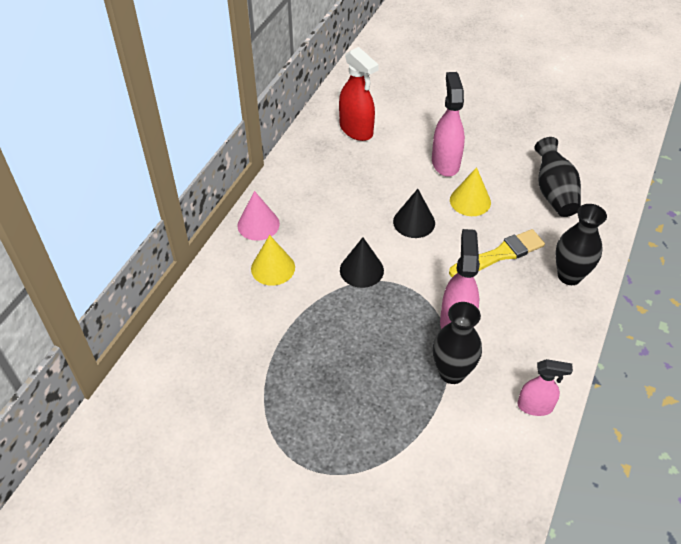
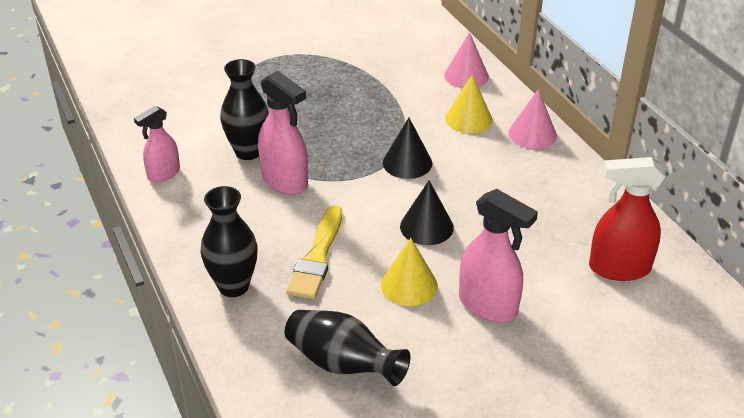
camera: 130 degrees right, 10 degrees down
none -> pink cone [444,32,489,88]

